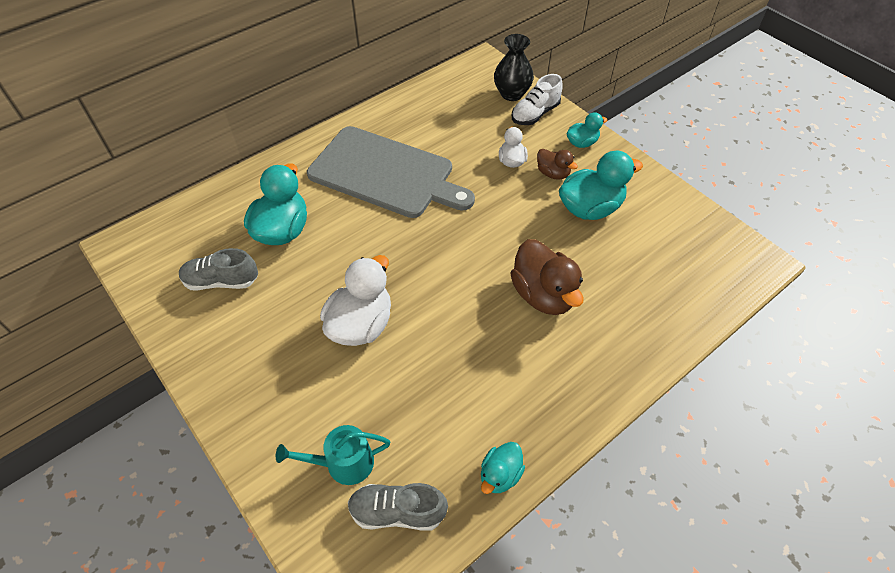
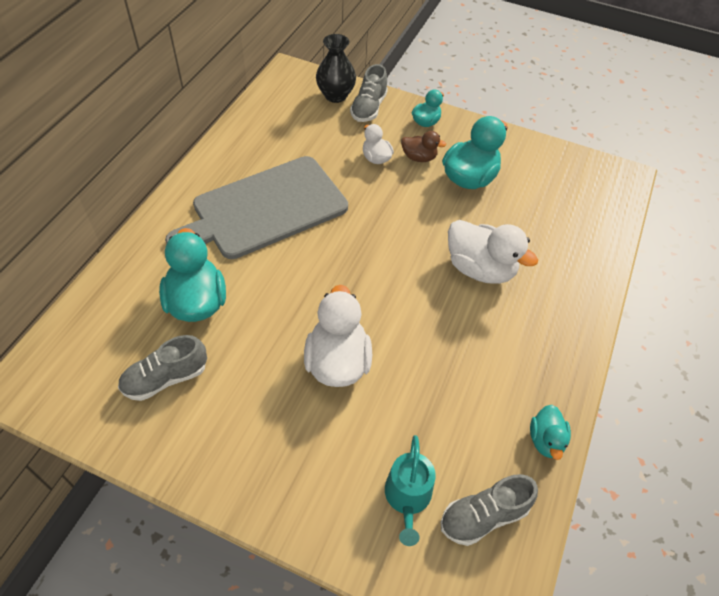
camera: 30 degrees left, 0 degrees up
turquoise watering can [276,425,390,485] -> turquoise watering can turned 45 degrees counterclockwise [385,435,436,546]
grey cutting board [307,126,475,218] -> grey cutting board turned 150 degrees clockwise [165,156,348,259]
brown duck [510,239,584,315] -> white duck [448,220,538,284]
white shoe [512,74,563,125] -> grey shoe [350,64,388,122]

